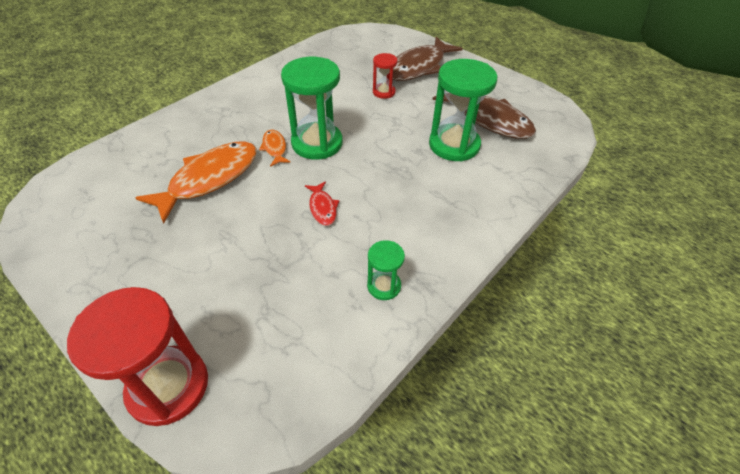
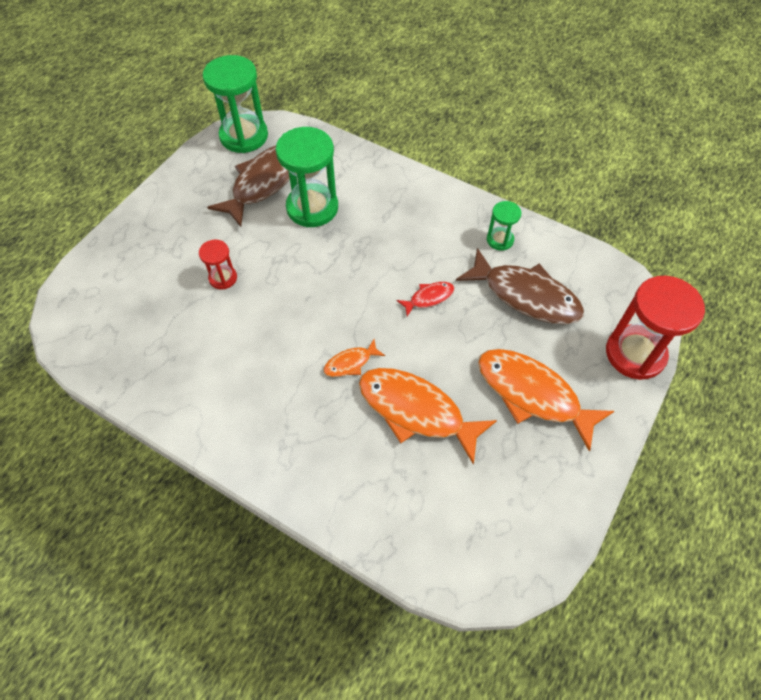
camera: 100 degrees left, 10 degrees up
green hourglass [281,57,343,160] -> green hourglass moved to [203,55,268,153]
brown fish [393,37,463,81] -> brown fish moved to [456,248,584,324]
none -> orange fish [478,349,614,452]

